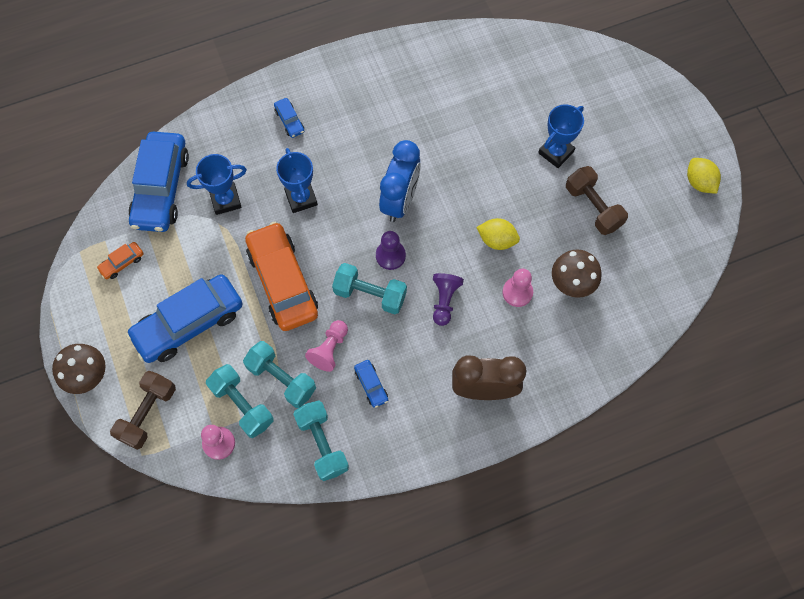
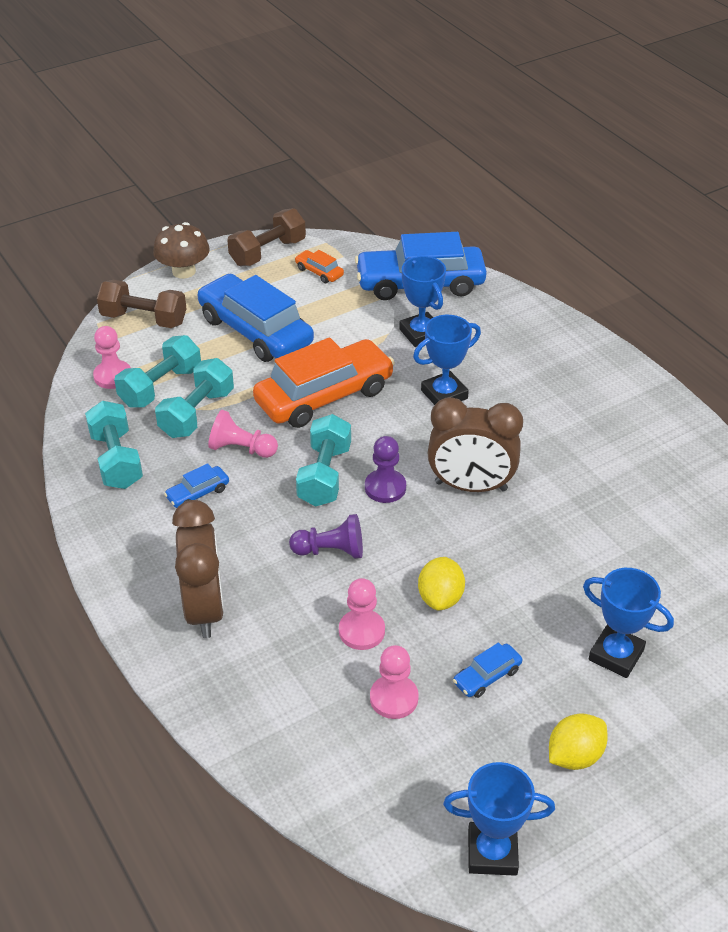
camera: 80 degrees right, 25 degrees down
blue car [274,98,304,138] -> blue car moved to [453,642,522,698]
turquoise dumbbell [293,401,349,481] -> turquoise dumbbell turned 75 degrees counterclockwise [85,401,143,489]
blue clock [379,140,421,222] -> brown clock [428,397,523,492]
brown mushroom [552,249,601,298] -> pink pawn [370,645,419,719]
brown dumbbell [566,166,628,235] -> brown dumbbell moved to [227,208,306,266]
yellow lemon [687,158,721,194] -> yellow lemon moved to [549,713,608,770]
none -> blue trophy [443,762,555,876]

